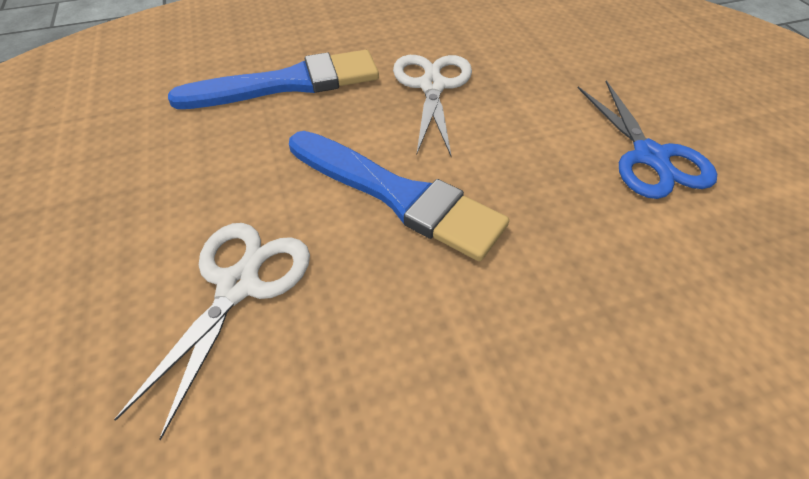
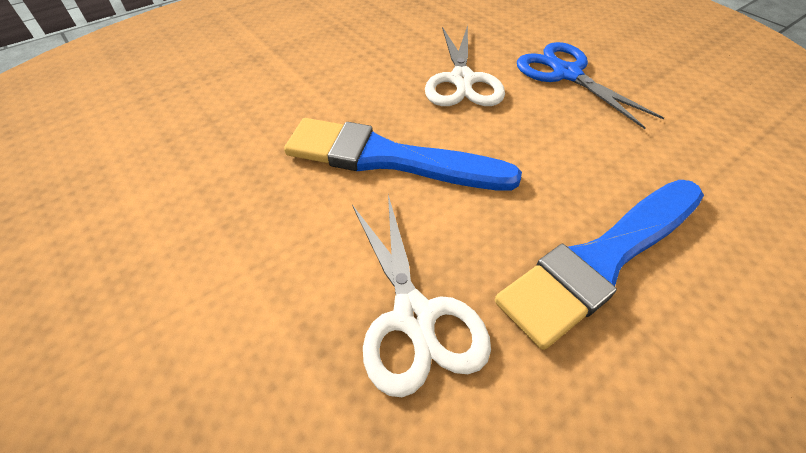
camera: 160 degrees right, 0 degrees up
blue scissors [578,80,717,199] -> blue scissors moved to [517,42,664,129]

